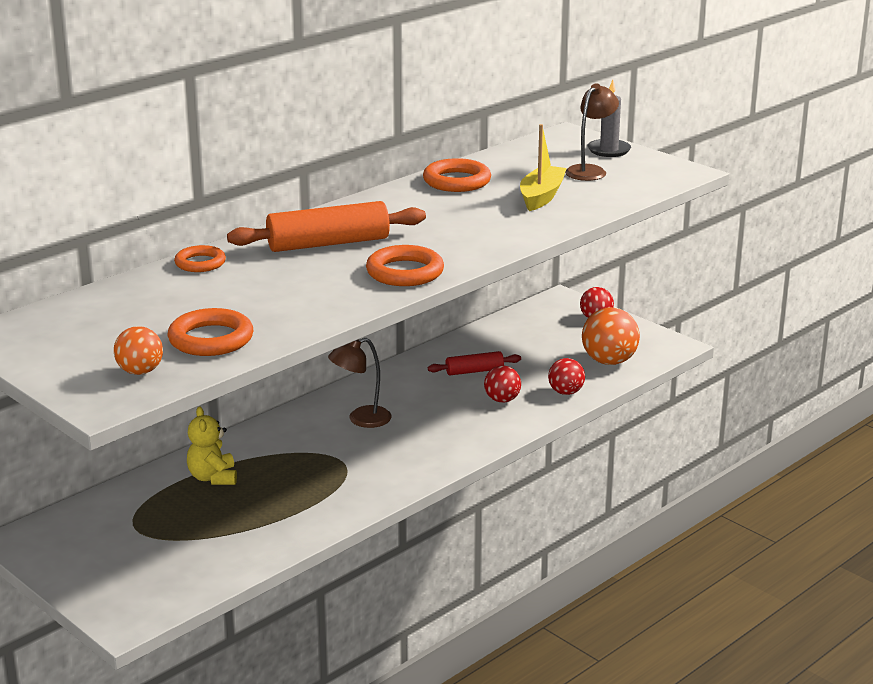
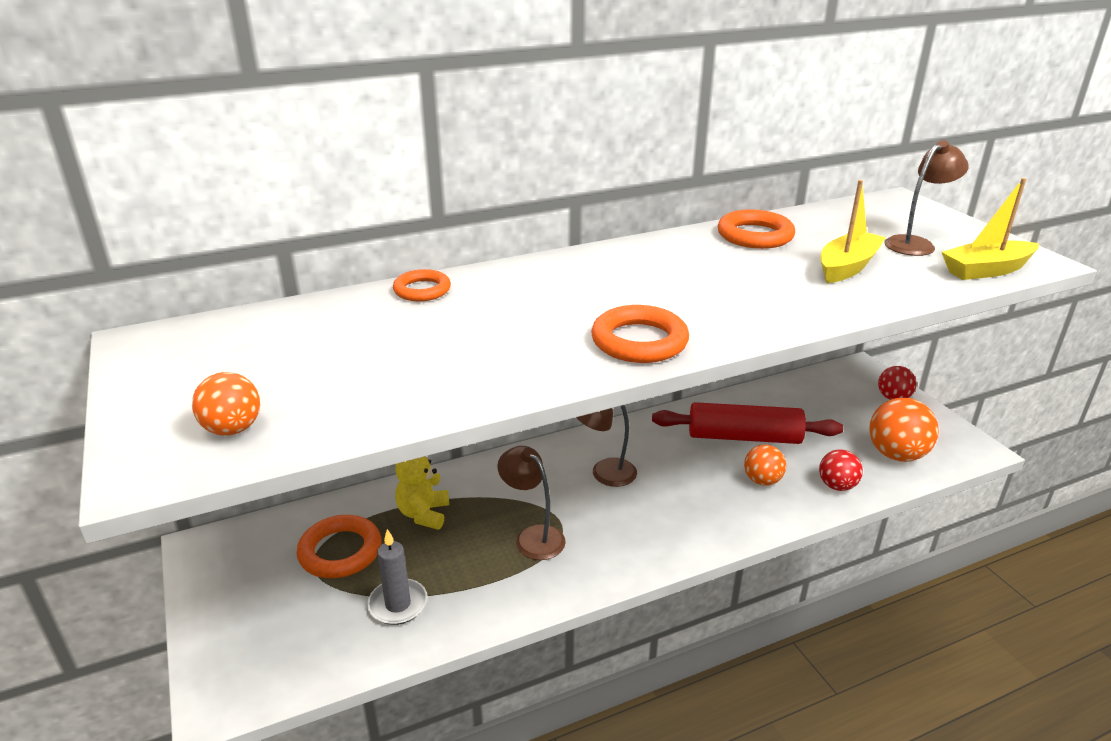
camera: 20 degrees right, 5 degrees up
orange ring [168,308,253,356] -> orange ring moved to [297,515,381,578]
orange rolling pin [227,201,426,252] -> none
red rolling pin [428,351,521,375] -> red rolling pin [652,402,843,444], size x1.84
red ball [484,366,521,403] -> orange ball [744,445,786,486]
grey candle [588,80,631,157] -> grey candle moved to [367,529,428,625]
none -> brown lamp [497,446,566,560]
none -> yellow boat [942,178,1039,280]

